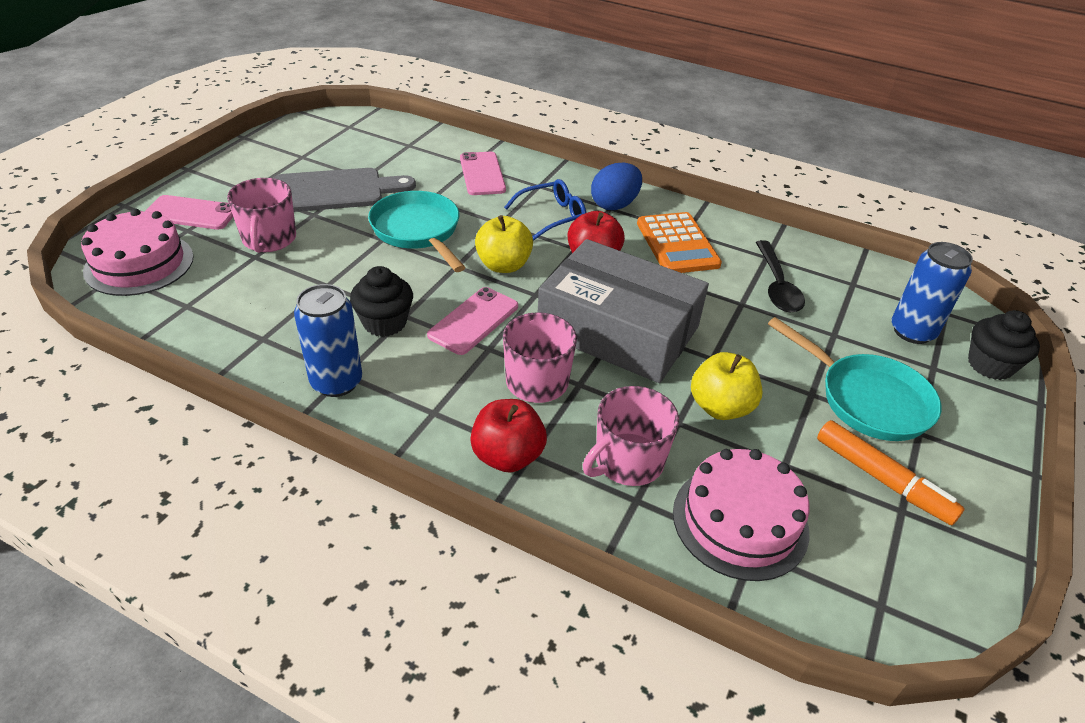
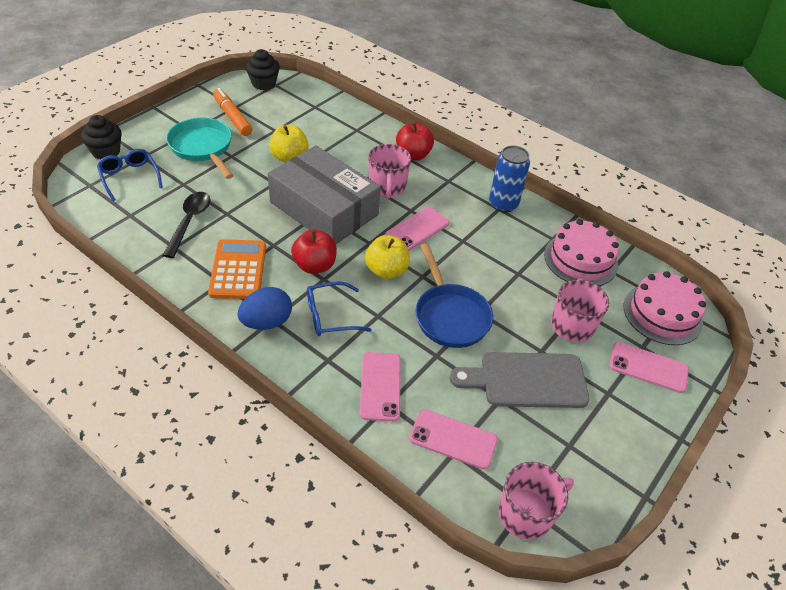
camera: 170 degrees left, 5 degrees up
black cupcake [350,266,413,337] -> black cupcake moved to [246,49,280,90]
turquoise pan [368,191,466,272] -> blue pan [416,244,493,348]
pink mug [583,386,679,486] -> pink mug moved to [499,462,574,540]
pink cake [673,449,810,581] -> pink cake moved to [544,219,619,286]
blue can [892,242,973,344] -> blue glasses [97,149,163,201]
none -> pink phone [409,409,498,469]

